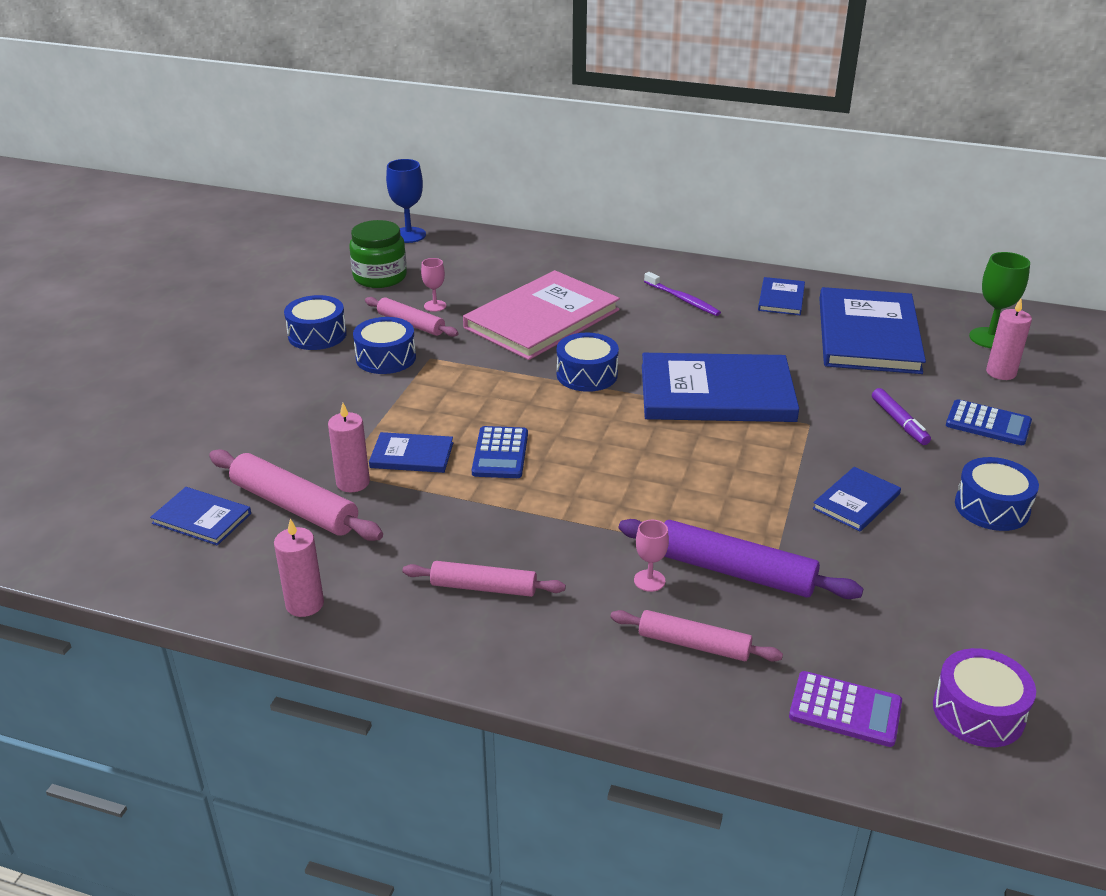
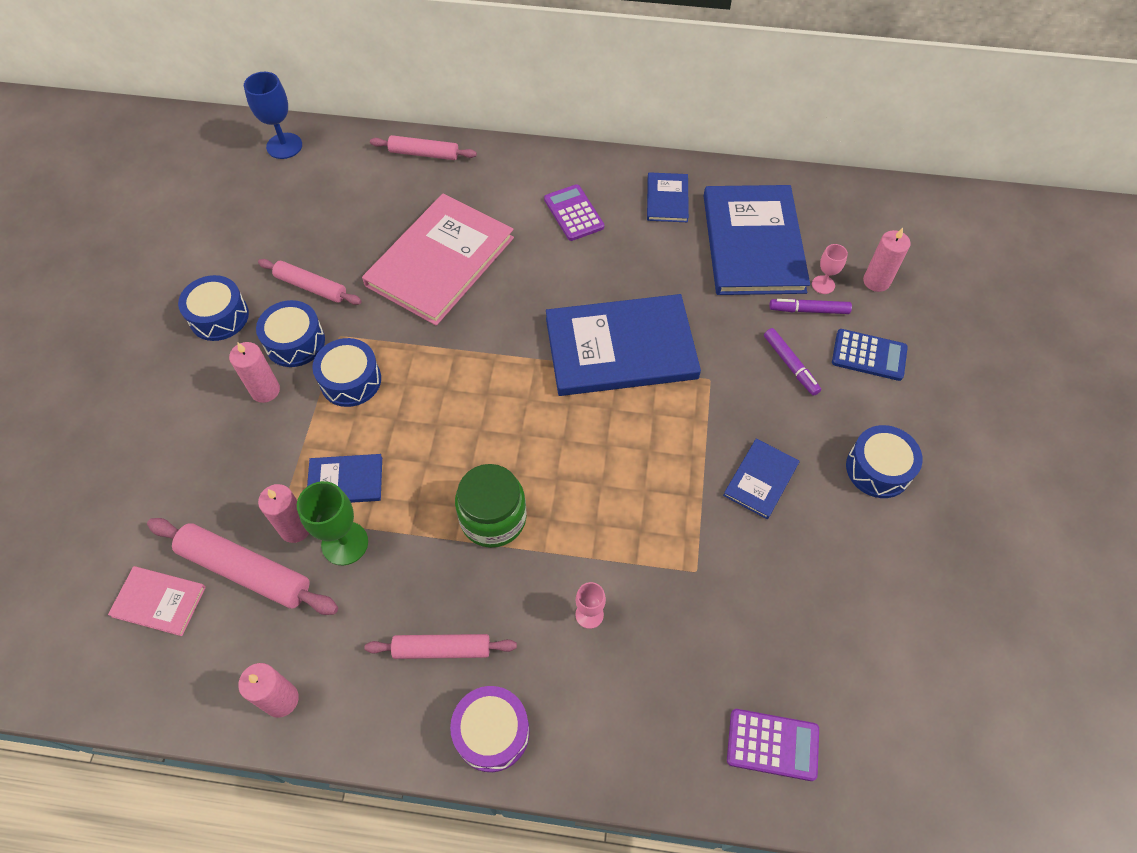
camera: 10 degrees left, 25 degrees up
blue book [150,487,251,545] -> pink book [108,566,206,636]
green jar [349,220,407,288] -> green jar moved to [455,464,527,548]
pink goblet [421,258,446,312] -> pink goblet moved to [812,244,848,294]
blue calculator [472,426,528,478] -> none
blue drum [557,333,619,392] -> blue drum moved to [312,338,381,407]
pink rolling pin [610,610,783,662] -> pink rolling pin moved to [370,135,477,160]
purple rolling pin [619,519,864,599] -> none
purple toothbrush [644,272,721,316] -> purple calculator [544,184,604,241]
purple drum [933,648,1036,747] -> purple drum moved to [450,686,530,772]
green goblet [969,252,1030,348] -> green goblet moved to [297,481,368,565]
none -> pink candle [229,342,280,403]
none -> purple marker [769,299,852,314]

